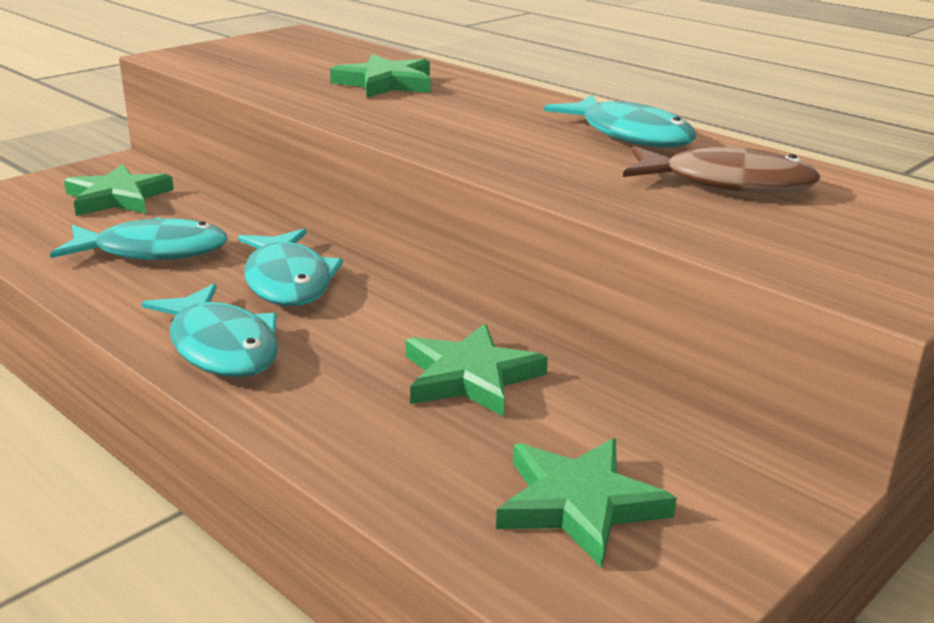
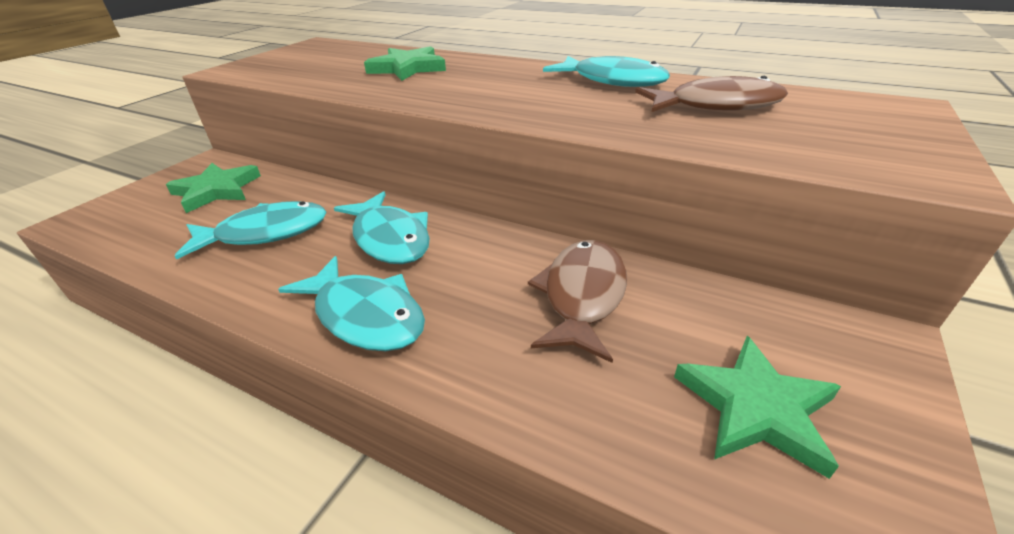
camera: 15 degrees left, 10 degrees up
green star [406,323,548,417] -> brown fish [528,240,627,363]

